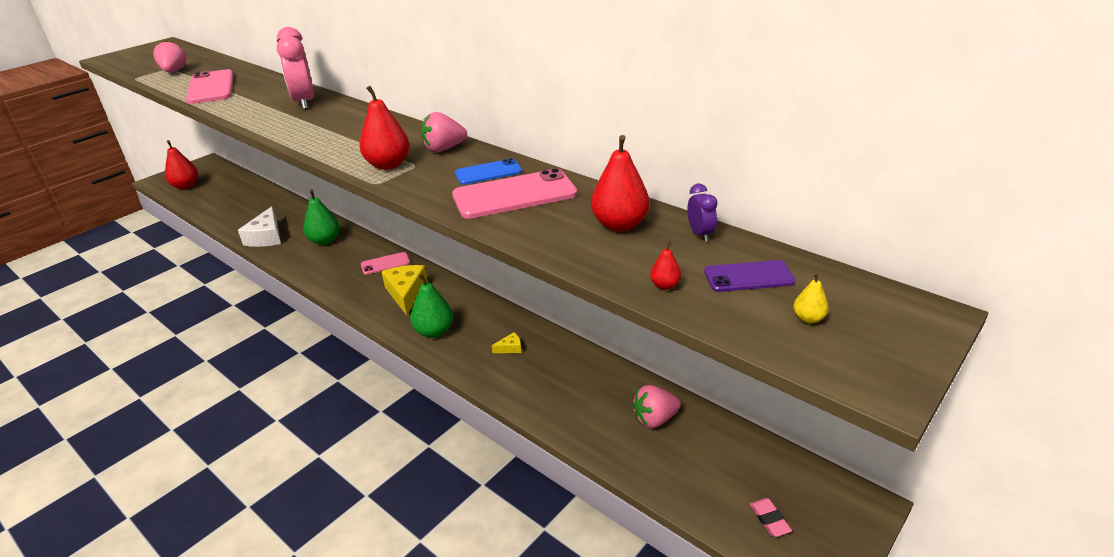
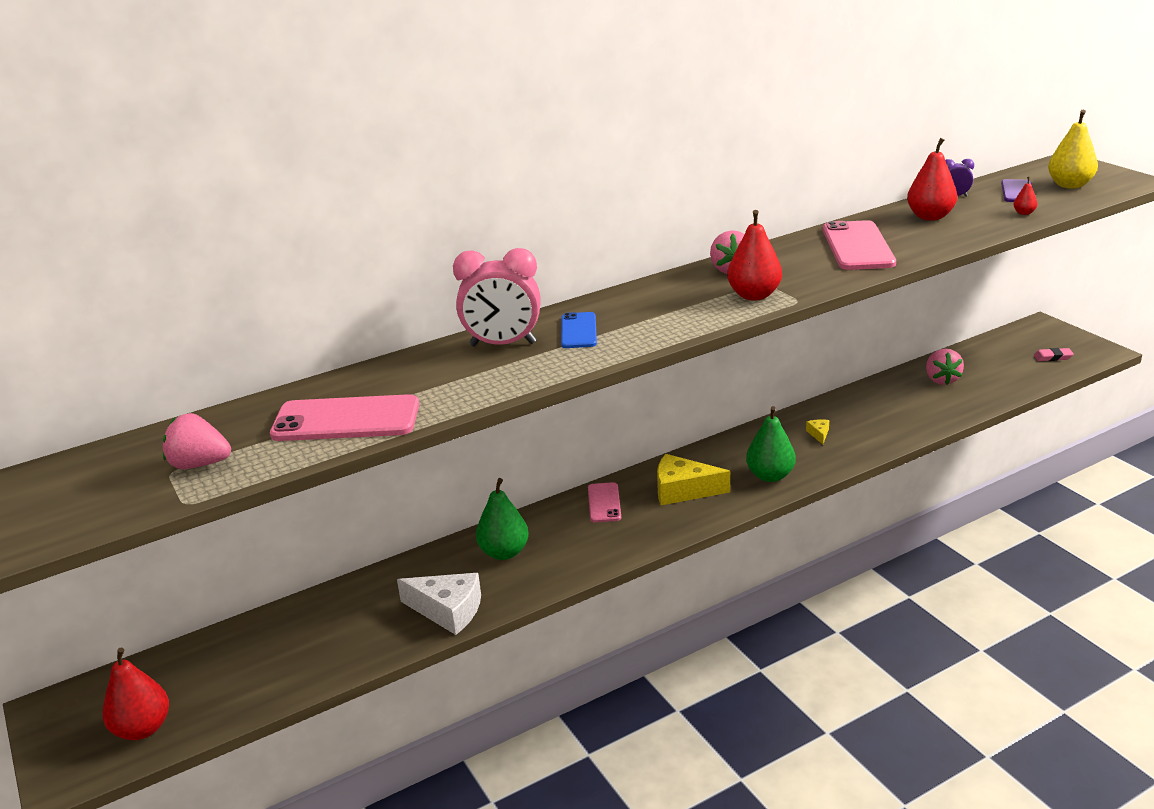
camera: 70 degrees left, 5 degrees down
blue phone [455,158,522,185] -> blue phone moved to [561,312,597,348]
yellow pear [793,273,829,324] -> yellow pear [1048,110,1098,189], size x2.15

